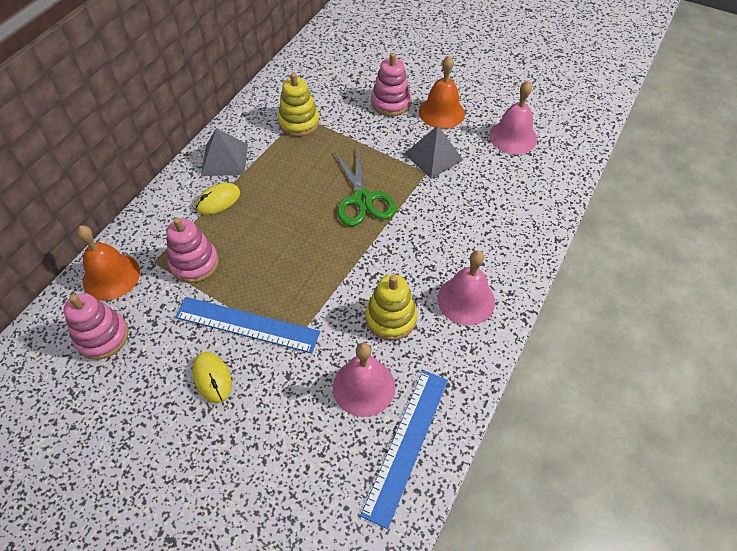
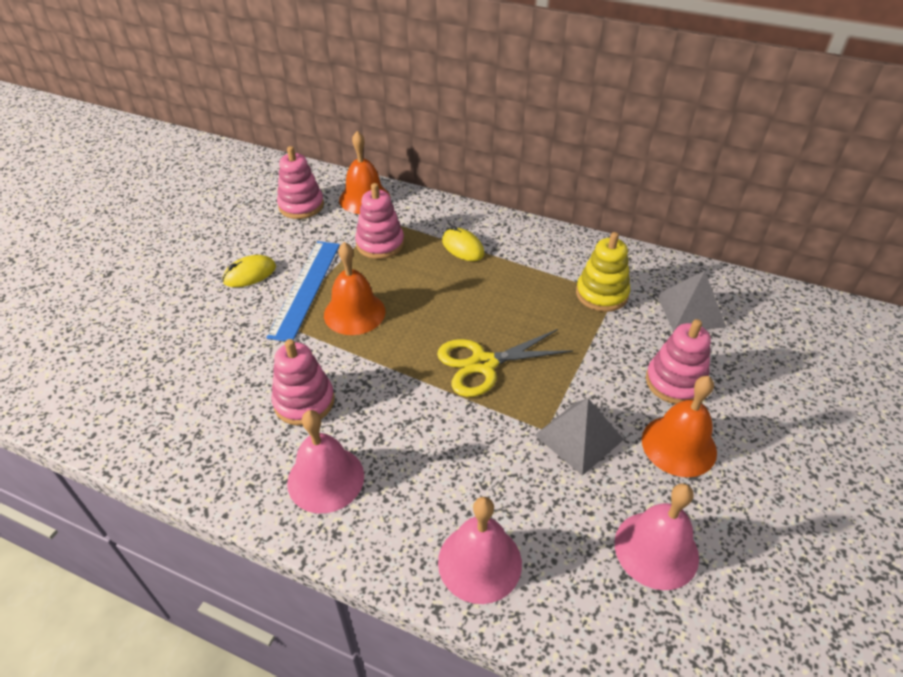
camera: 85 degrees right, 10 degrees down
grey pyramid [201,128,248,176] -> grey pyramid moved to [656,271,726,331]
pink bell [333,343,395,417] -> pink bell moved to [438,497,522,604]
green scissors [334,148,396,226] -> yellow scissors [437,329,573,397]
blue ruler [360,370,448,529] -> none
yellow stacking toy [366,274,417,340] -> pink stacking toy [271,339,335,426]
none -> orange bell [324,242,385,335]

